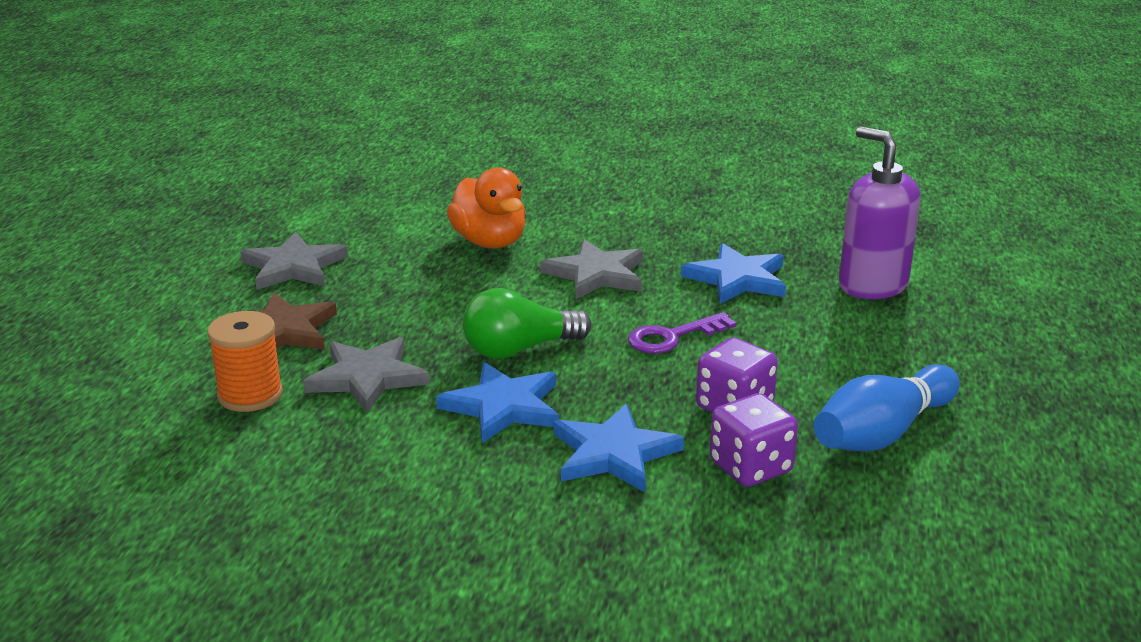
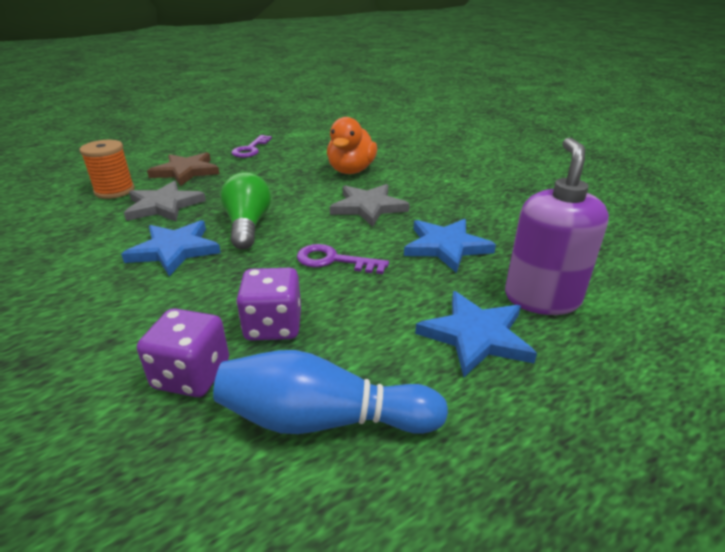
camera: 45 degrees right, 5 degrees up
grey star [240,232,348,290] -> purple key [231,135,272,158]
green light bulb [463,288,591,359] -> green light bulb turned 60 degrees clockwise [220,172,271,249]
blue star [554,404,684,492] -> blue star moved to [415,291,537,377]

